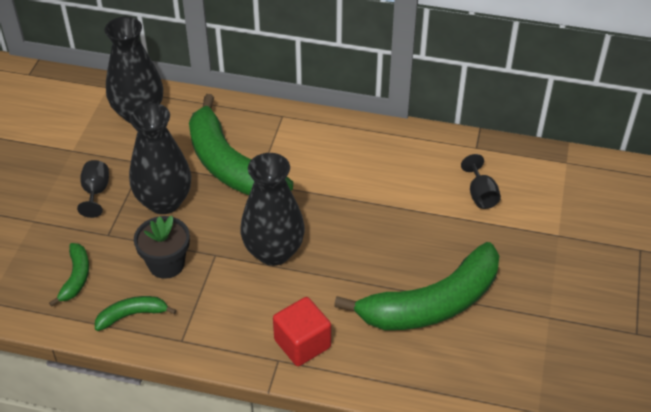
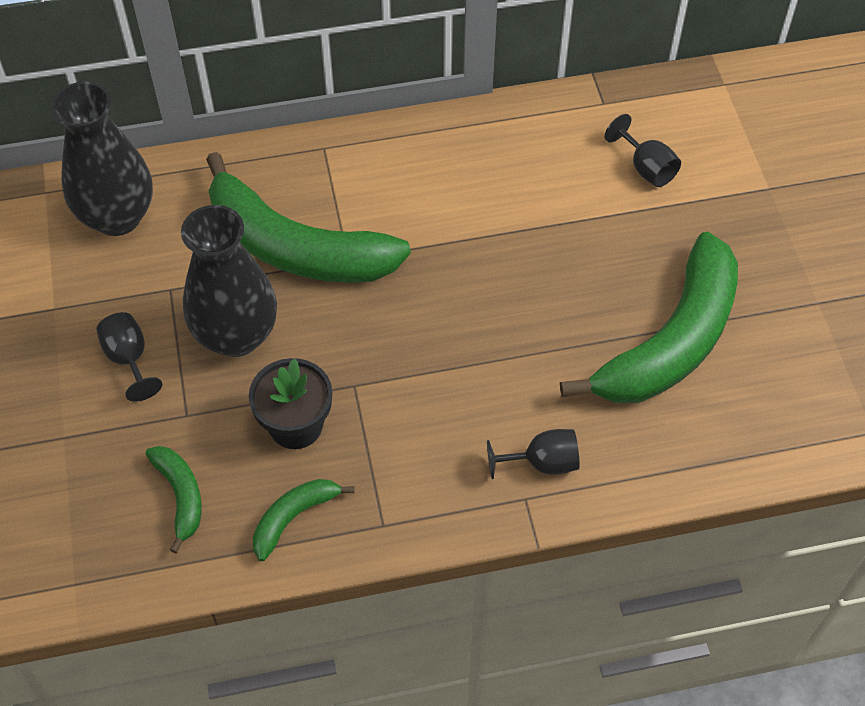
camera: 25 degrees left, 10 degrees up
black vase [240,153,305,266] -> none
red cube [273,297,331,366] -> black goblet [487,429,580,479]

